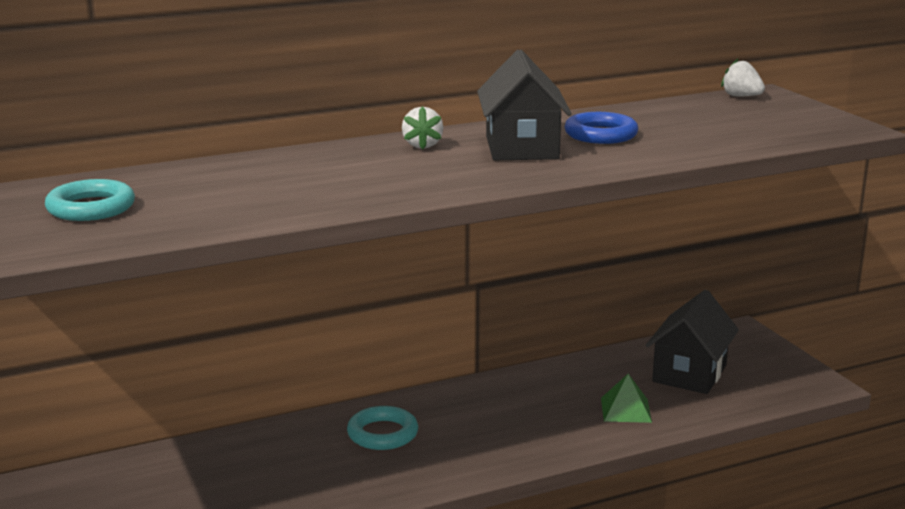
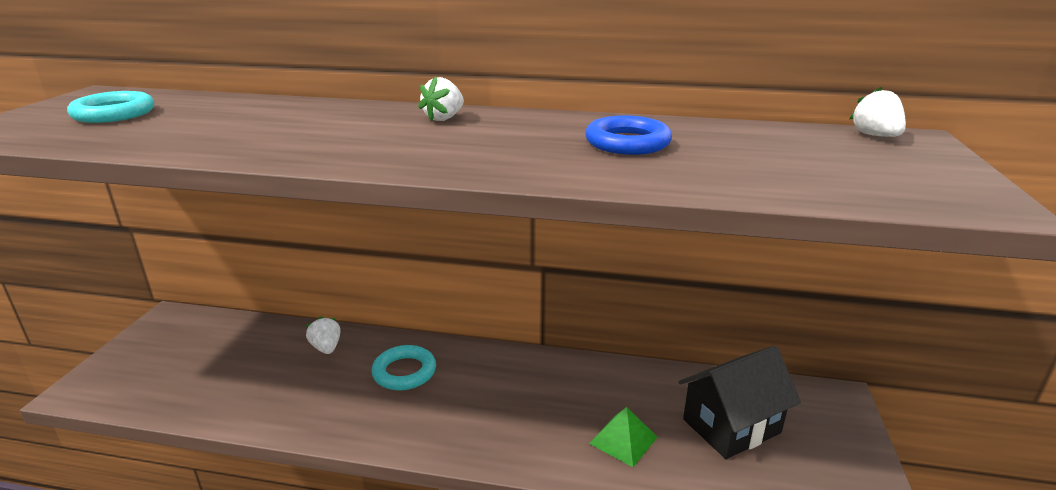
camera: 35 degrees right, 5 degrees up
black house [477,49,572,160] -> none
none -> white strawberry [306,316,341,354]

